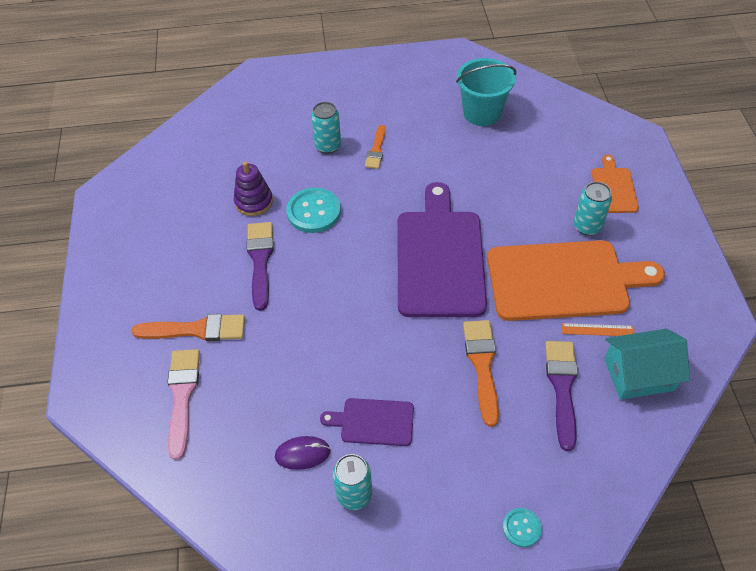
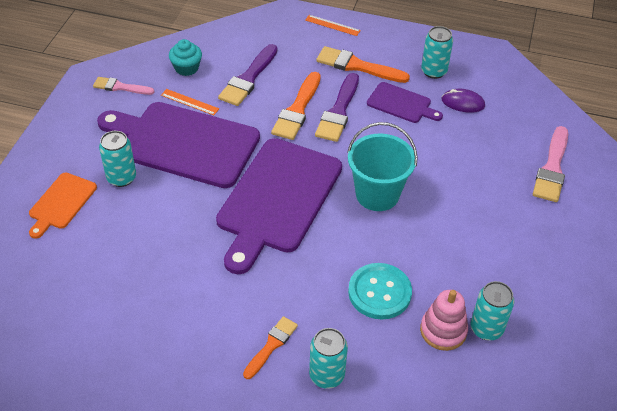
camera: 160 degrees left, 5 degrees down
orange brush [131,314,245,341] -> orange brush moved to [316,46,410,83]
purple stacking toy [234,161,273,216] -> pink stacking toy [420,290,468,351]
purple brush [247,222,274,311] -> purple brush moved to [315,73,359,142]
turquoise bucket [456,58,517,126] -> turquoise bucket moved to [347,122,418,211]
orange cutting board [487,240,665,321] -> purple cutting board [97,102,260,188]
turquoise button [503,508,542,547] -> orange ruler [305,15,361,36]
turquoise house [604,329,690,400] -> turquoise cupcake [169,39,202,76]
none -> pink brush [93,77,154,95]
none -> turquoise can [471,281,514,340]

